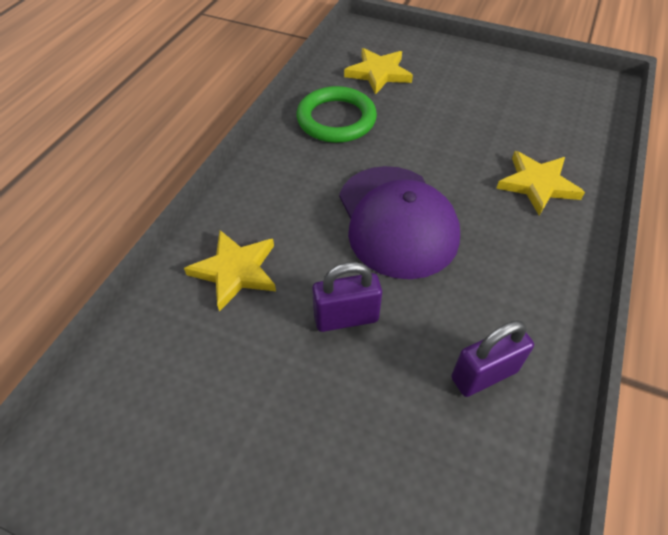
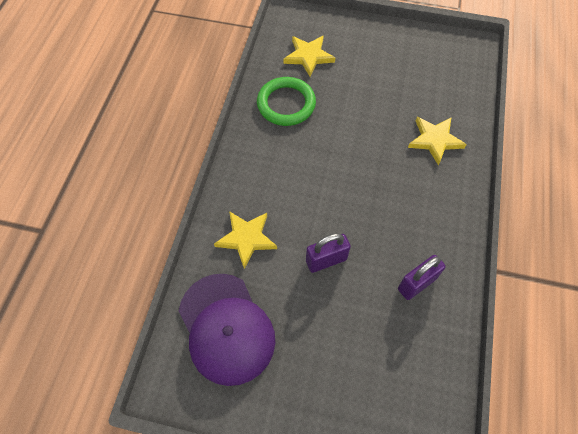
camera: 10 degrees left, 10 degrees up
purple cap [339,166,460,279] -> purple cap moved to [179,274,275,386]

